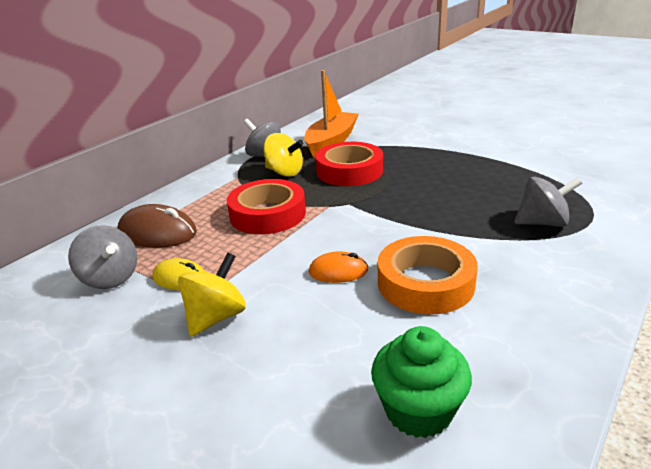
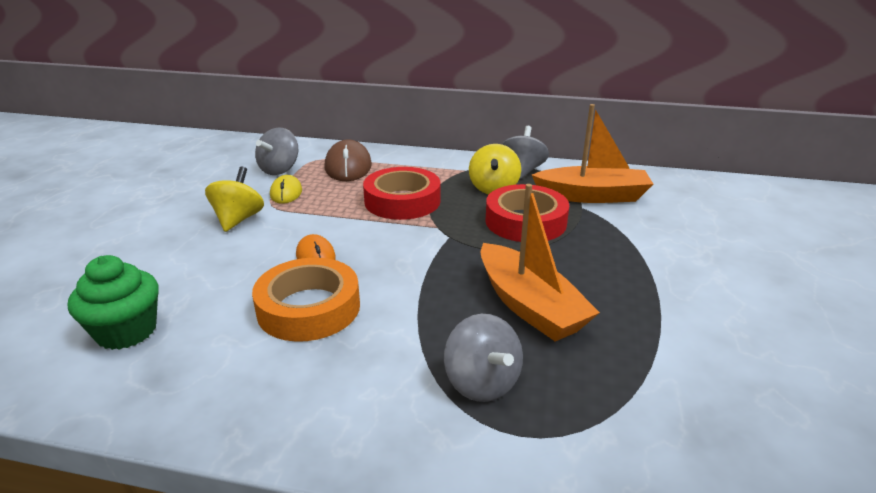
camera: 65 degrees right, 0 degrees up
yellow spinning top [178,252,246,337] -> yellow spinning top turned 90 degrees counterclockwise [205,166,264,232]
none -> orange boat [480,184,600,341]

